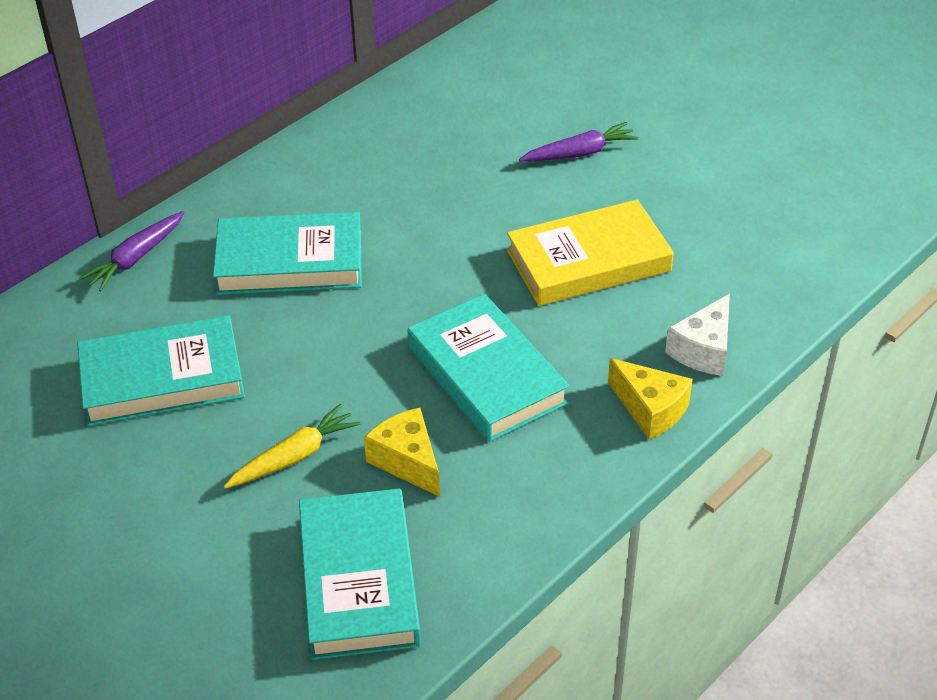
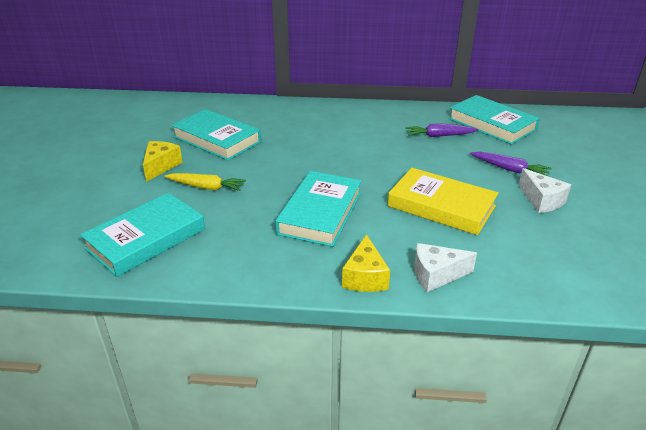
camera: 50 degrees right, 10 degrees down
purple carrot [79,211,184,291] -> purple carrot moved to [406,123,479,137]
turquoise book [213,212,362,295] -> turquoise book moved to [449,95,540,145]
yellow cheese [364,408,440,497] -> yellow cheese moved to [143,141,183,182]
none -> white cheese [518,168,571,213]

